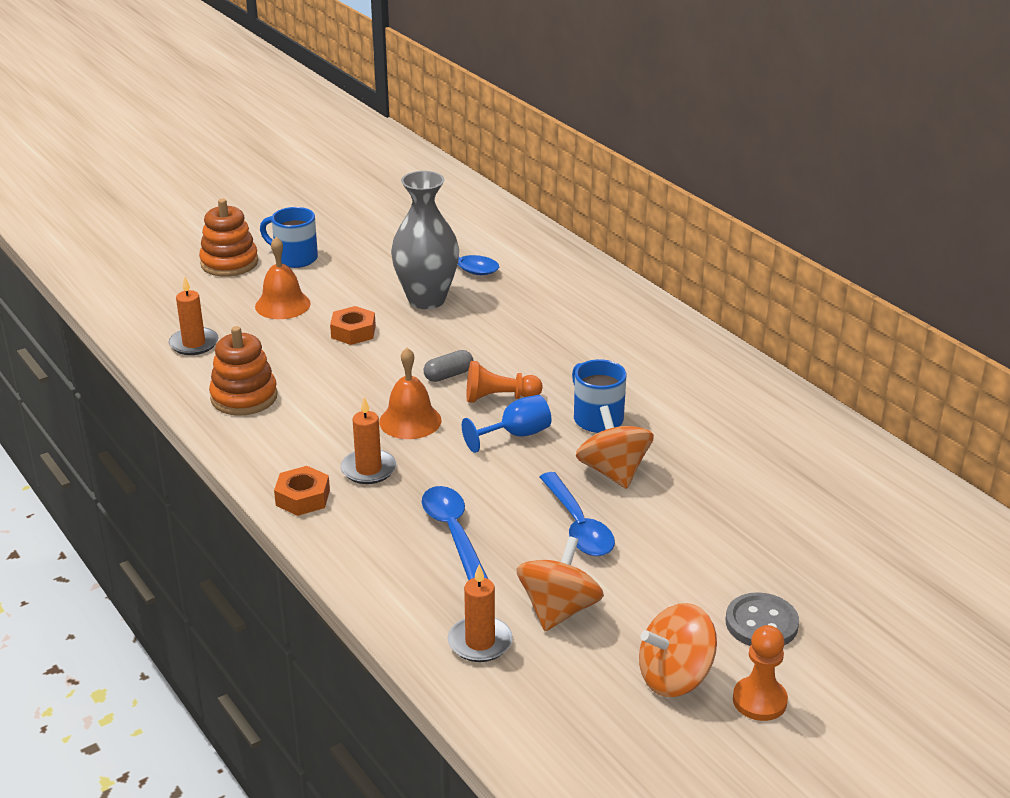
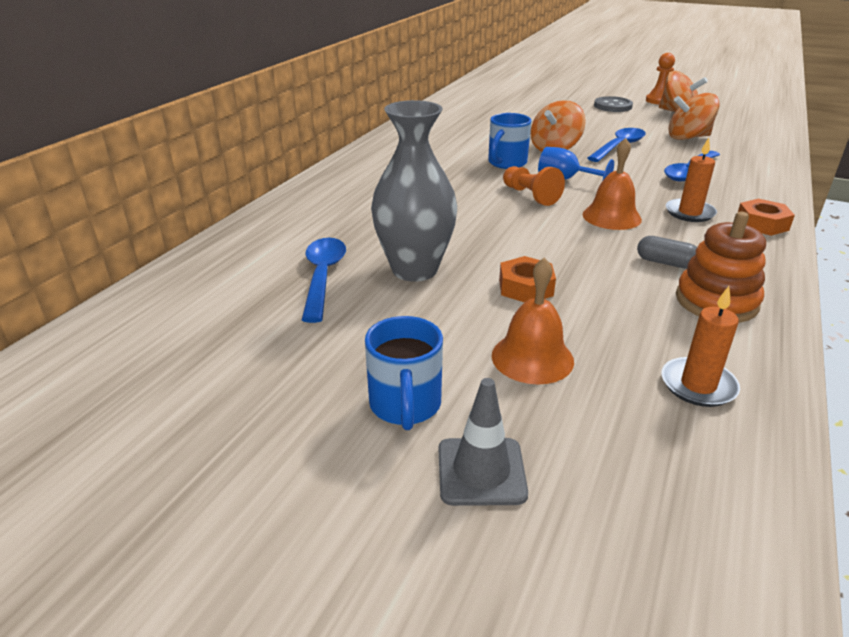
camera: 120 degrees left, 0 degrees up
orange stacking toy [199,199,258,277] -> grey traffic cone [439,378,528,506]
grey capsule [423,350,473,382] -> grey capsule moved to [637,236,697,269]
orange candle [448,564,513,662] -> none

